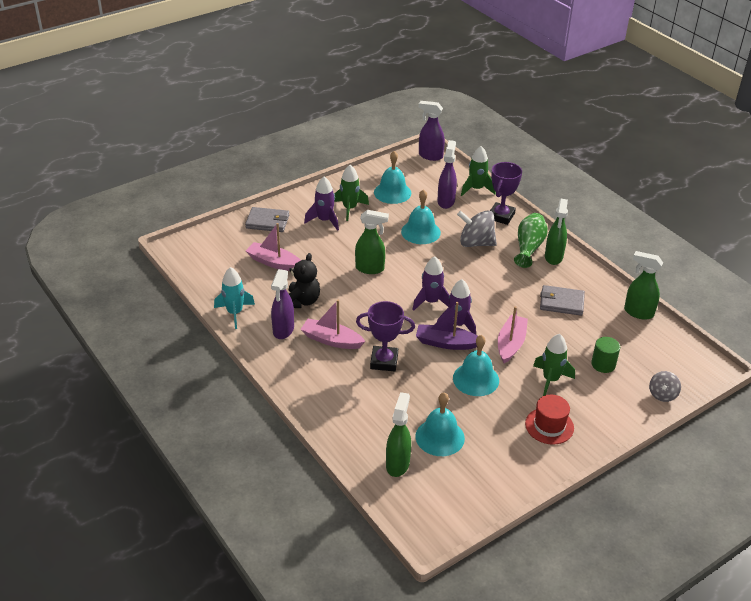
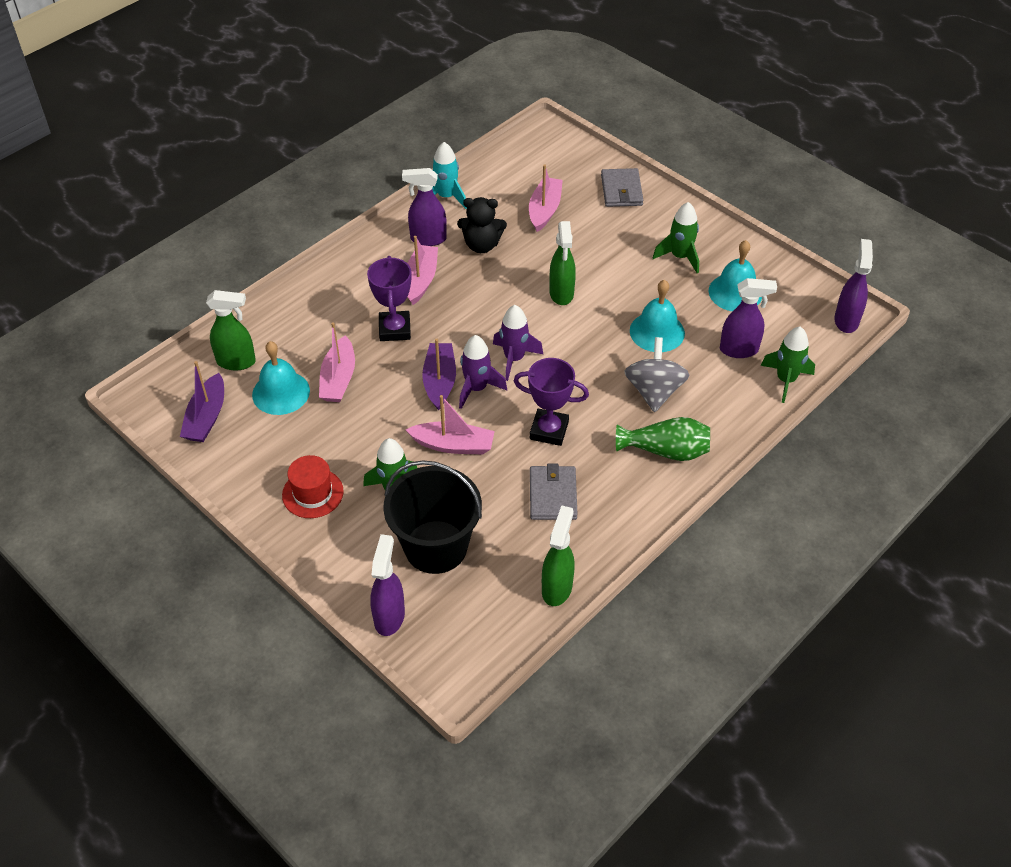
camera: 80 degrees right, 10 degrees up
purple rocket [304,177,339,231] -> none
turquoise bell [453,335,499,396] -> none
purple trophy [490,162,522,225] -> purple trophy moved to [514,358,589,446]
green spray bottle [545,199,568,265] -> none
green cylinder [591,337,620,373] -> black bucket [383,460,482,574]
grey spinning top [649,371,681,402] -> purple spray bottle [370,534,405,636]
none -> purple boat [180,361,224,442]
none -> pink boat [319,322,355,402]

